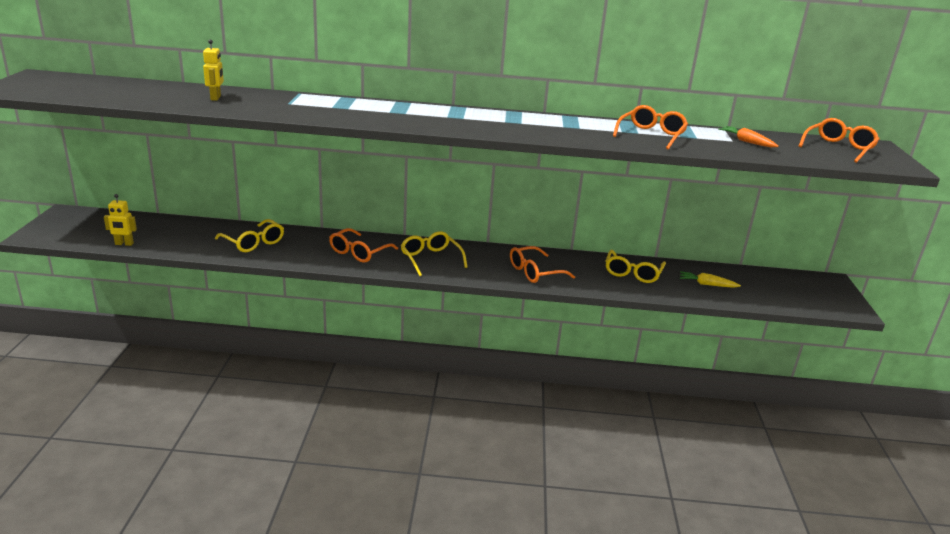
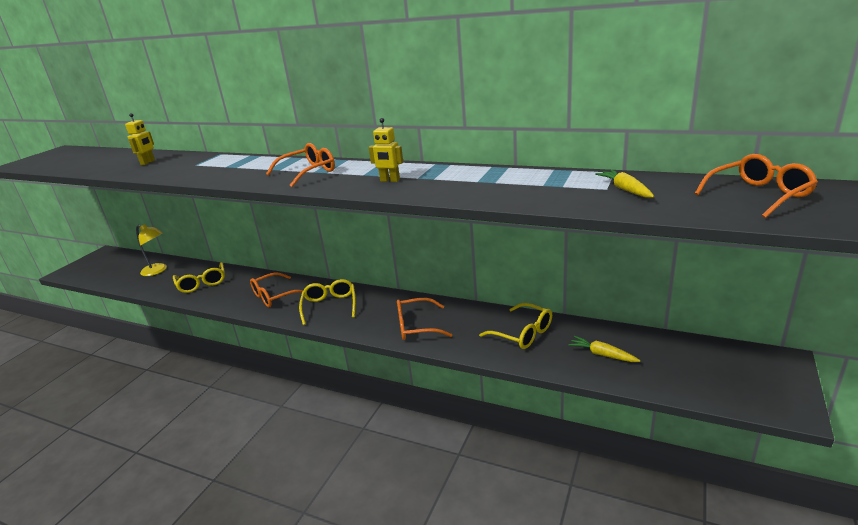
camera: 25 degrees right, 0 degrees up
yellow robot [104,194,137,246] -> yellow robot moved to [369,118,403,182]
yellow glasses [606,250,666,283] -> yellow glasses turned 90 degrees counterclockwise [479,303,552,349]
orange glasses [613,105,688,149] -> orange glasses moved to [266,143,335,187]
orange carrot [718,126,779,147] -> yellow carrot [595,170,654,198]
none -> yellow lamp [136,224,167,276]

